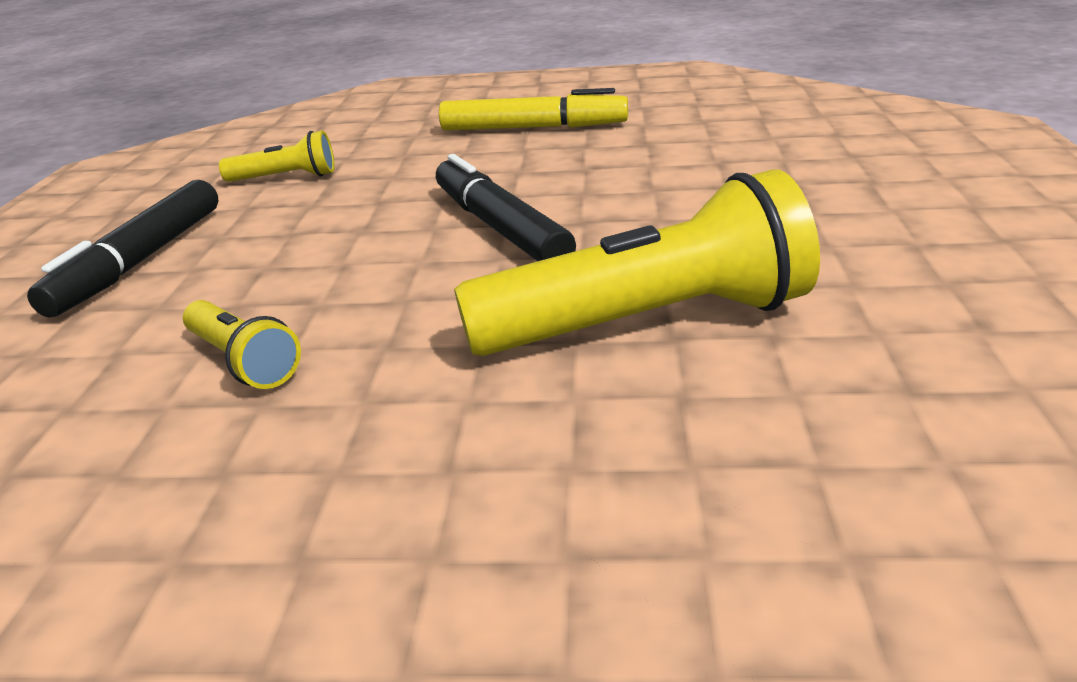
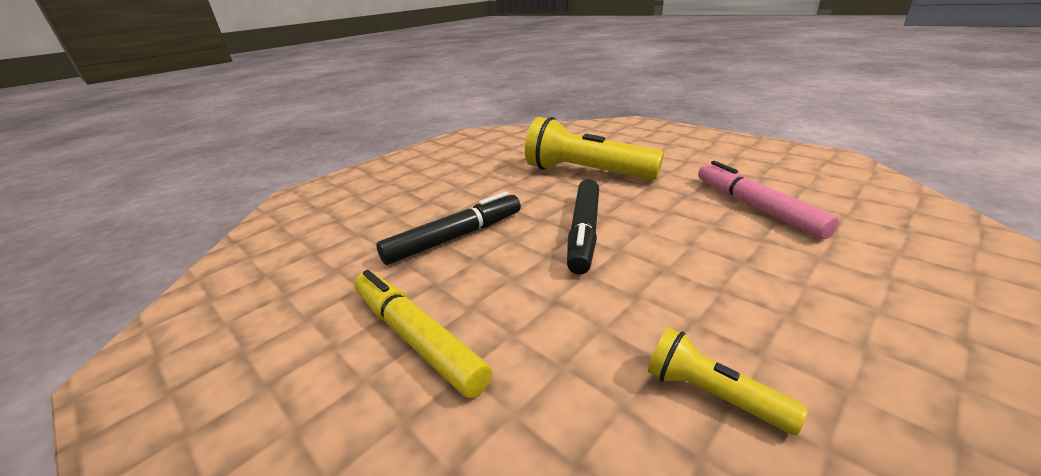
camera: 140 degrees left, 0 degrees up
black marker [27,180,218,317] -> black marker moved to [376,192,521,265]
yellow flashlight [183,300,301,389] -> pink marker [698,161,839,239]

